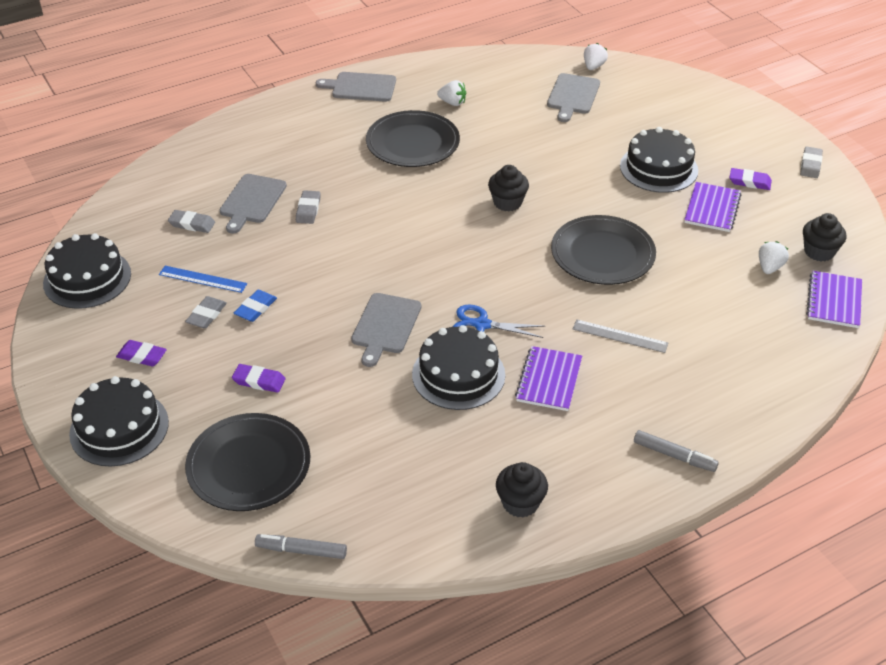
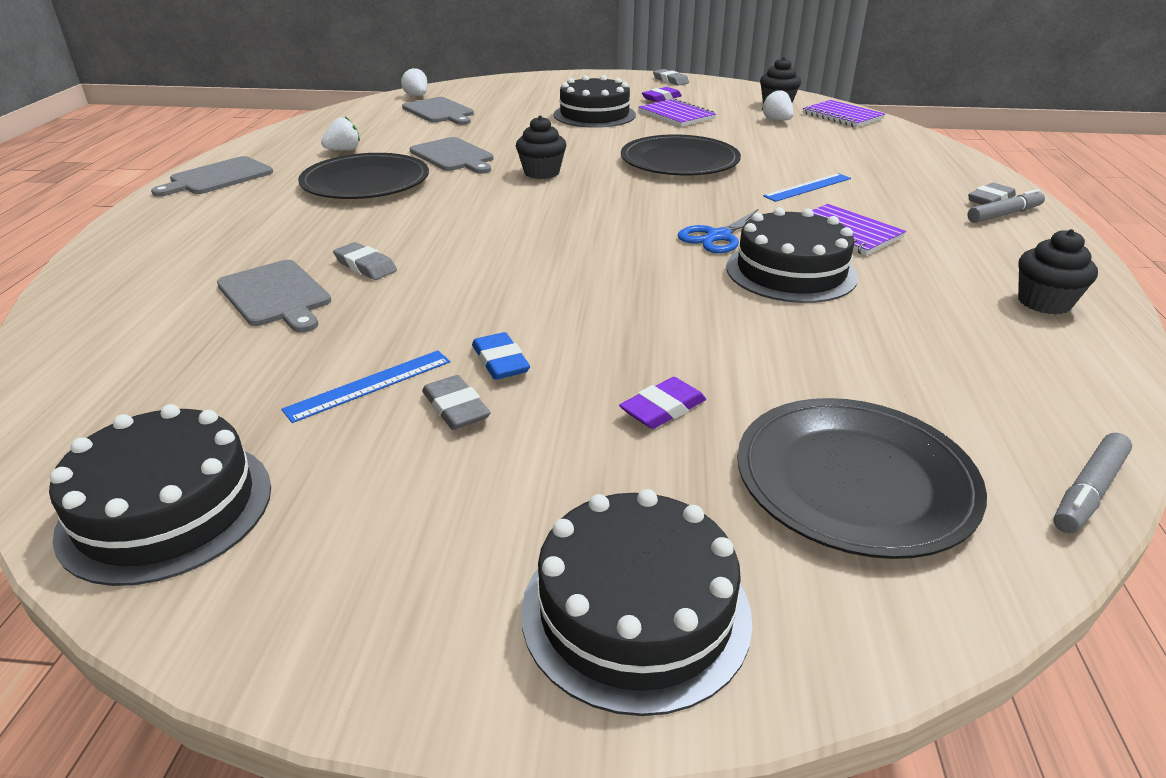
camera: 55 degrees left, 10 degrees down
purple eraser [116,340,167,366] -> none
grey eraser [168,210,215,233] -> grey eraser moved to [968,183,1016,205]
grey cutting board [351,293,421,367] -> grey cutting board moved to [410,137,493,174]
grey ruler [573,319,668,353] -> blue ruler [763,173,851,202]

